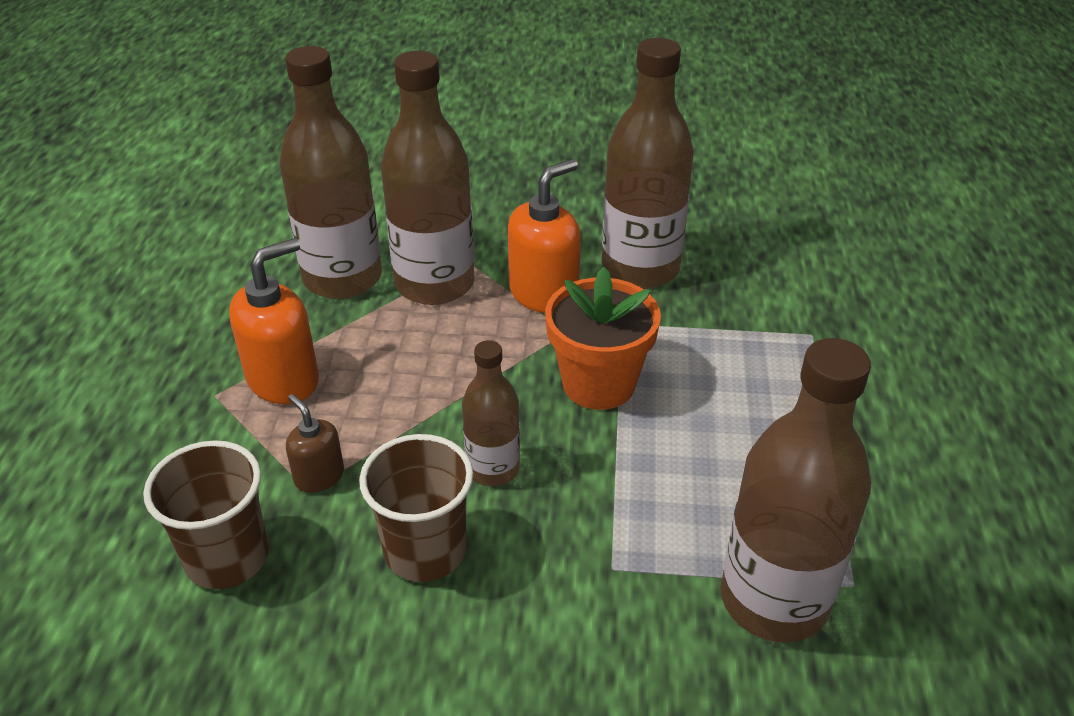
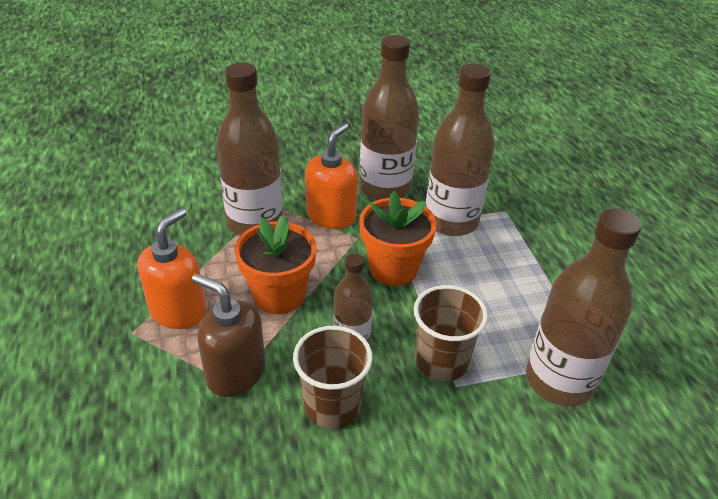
camera: 20 degrees left, 0 degrees up
brown cup [143,440,269,589] -> brown cup moved to [414,285,488,381]
brown bottle [280,46,382,299] -> brown bottle moved to [426,64,495,236]
brown soap dispenser [286,394,344,493] -> brown soap dispenser [192,273,265,397], size x1.76
none -> orange flower pot [235,215,317,314]

